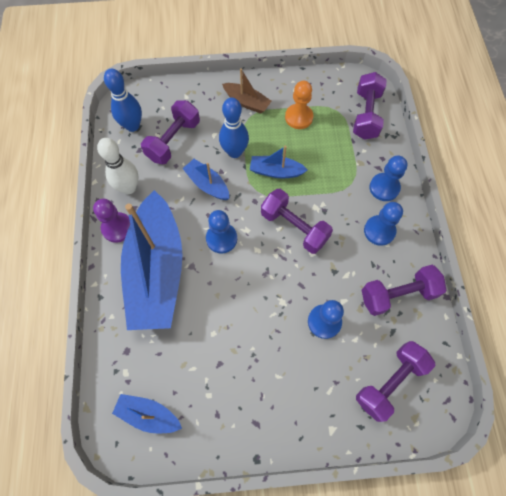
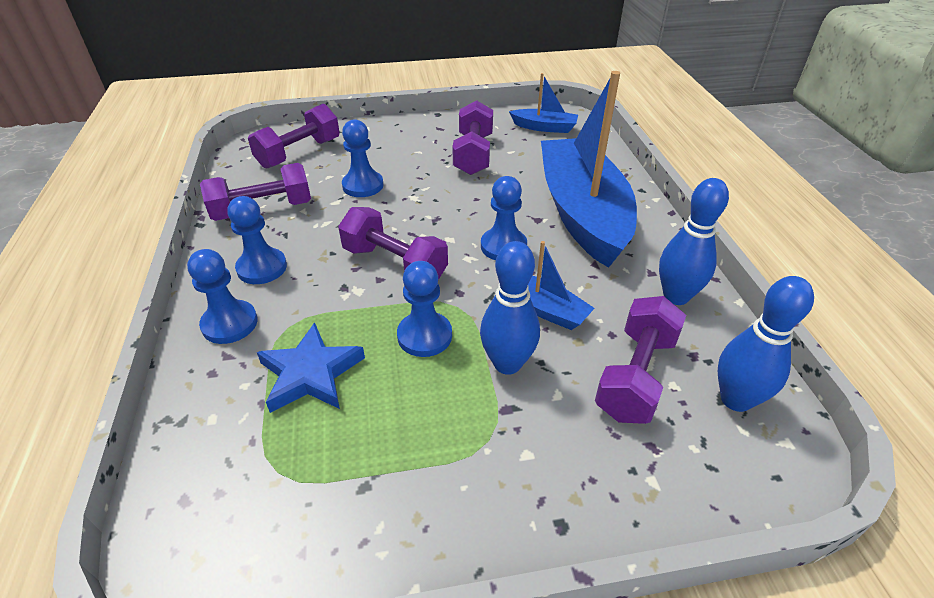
camera: 175 degrees right, 25 degrees down
purple pawn [93,199,130,243] -> none
white bowling pin [97,138,138,194] -> blue bowling pin [659,178,729,305]
brown boat [222,68,271,114] -> none
blue boat [250,146,308,178] -> blue pawn [397,261,452,357]
orange pawn [285,81,313,129] -> none
purple dumbbell [353,72,387,140] -> purple dumbbell moved to [452,100,493,175]
none -> blue star [257,323,365,413]

